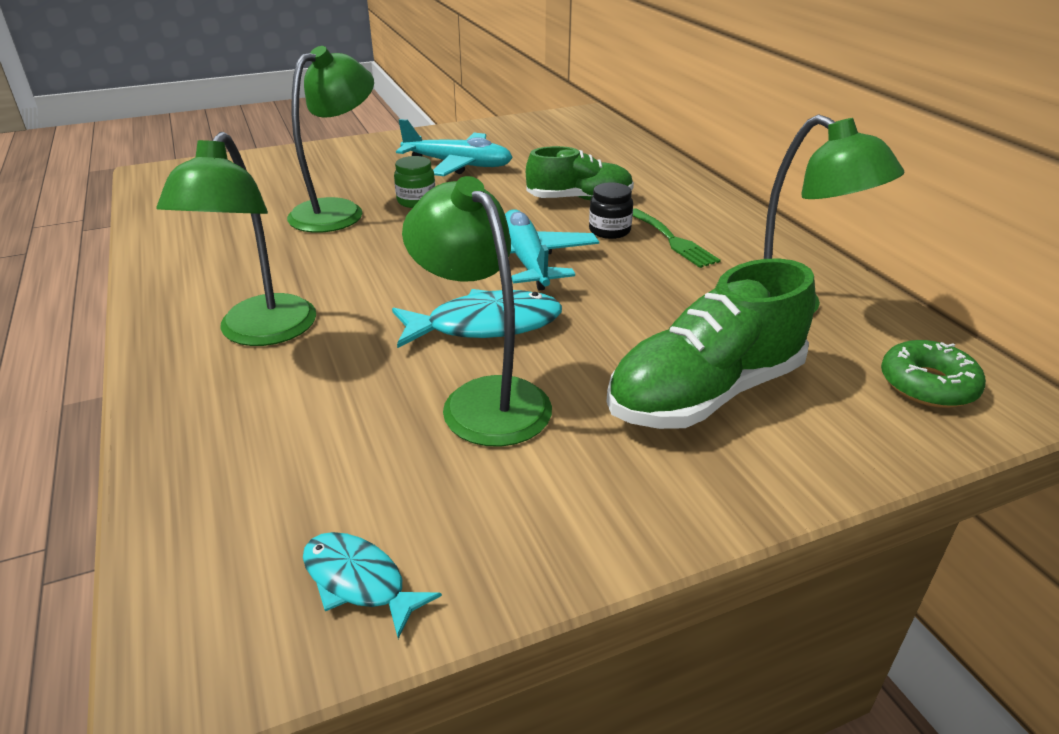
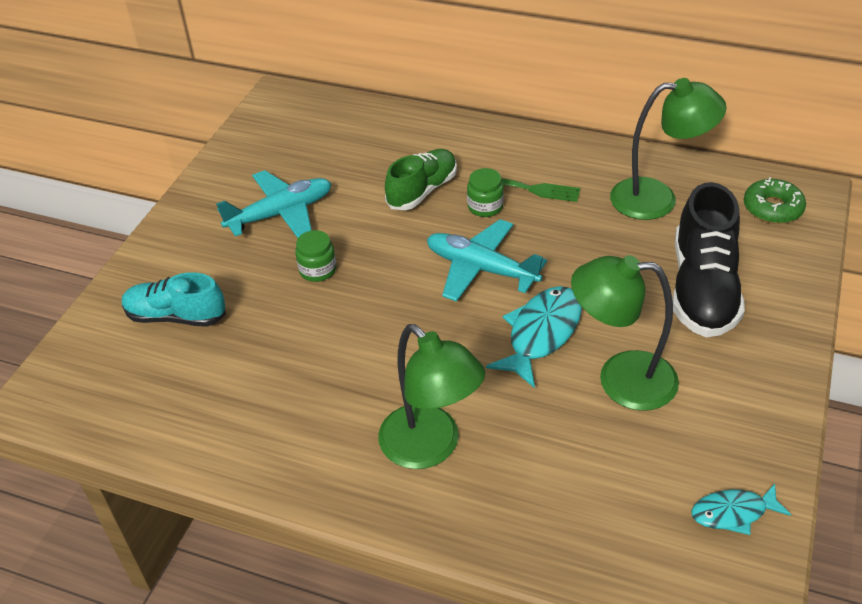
camera: 45 degrees left, 10 degrees up
green lamp [287,46,374,233] -> none
black jar [589,183,633,239] -> green jar [467,168,504,217]
green shoe [606,259,816,429] -> black shoe [672,182,745,337]
none -> turquoise shoe [122,272,226,327]

